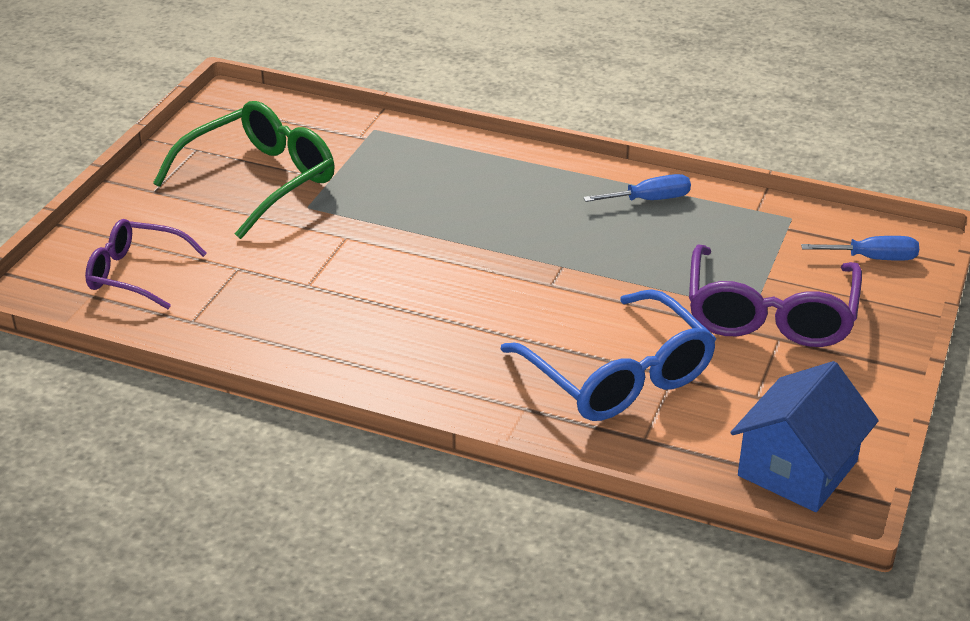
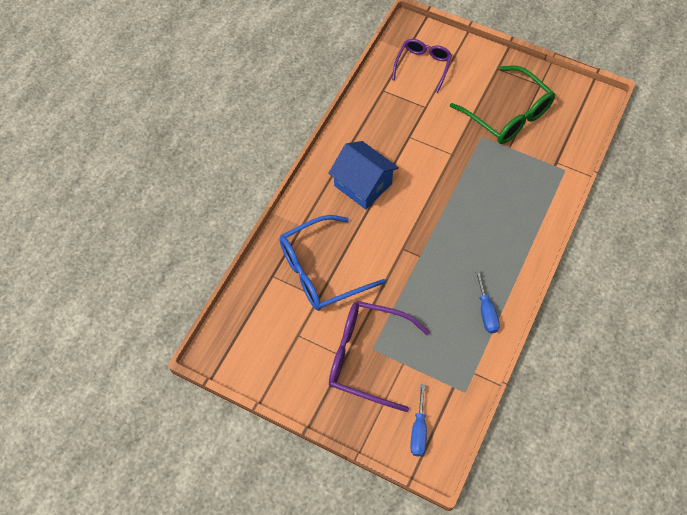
camera: 95 degrees right, 25 degrees up
blue house [731,361,879,512] -> blue house moved to [328,141,399,209]

